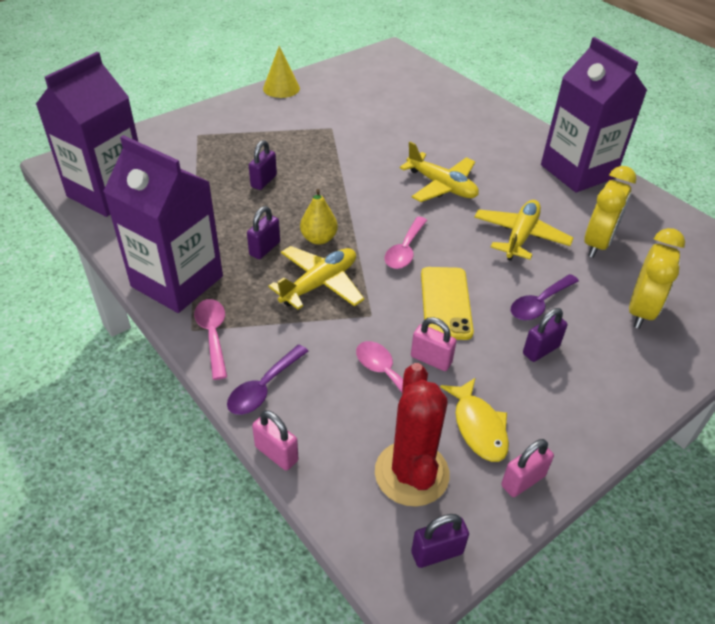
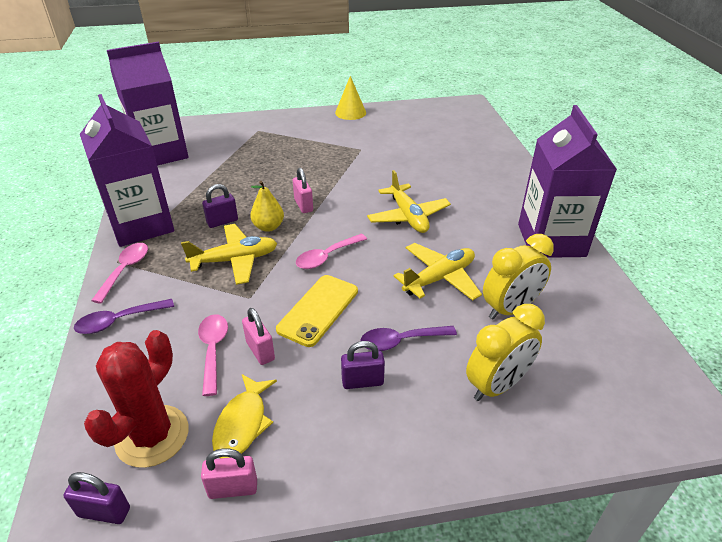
camera: 30 degrees right, 5 degrees down
purple padlock [249,140,277,190] -> none
pink padlock [252,410,298,471] -> pink padlock moved to [293,168,313,213]

